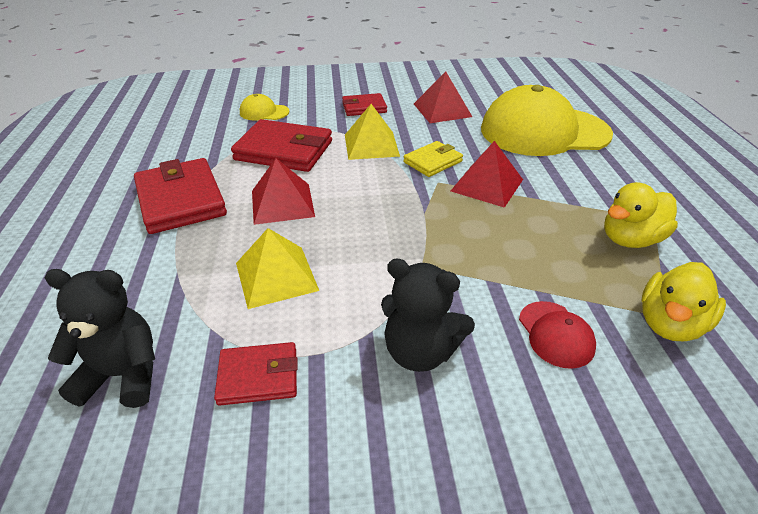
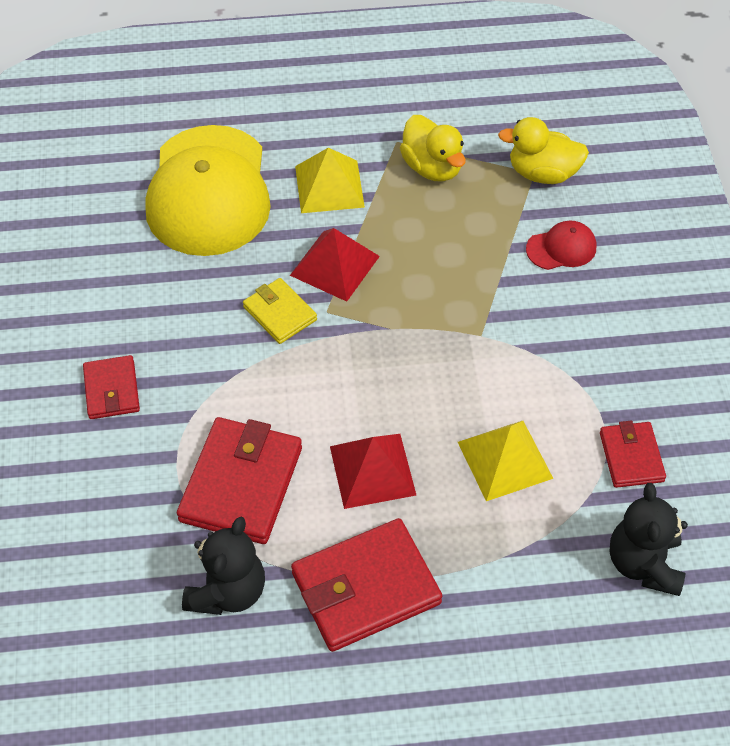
camera: 90 degrees left, 15 degrees up
yellow cap [240,94,289,120] -> none
yellow pyramid [345,104,400,160] -> yellow pyramid moved to [295,148,365,213]
black teddy bear [381,258,475,372] -> black teddy bear moved to [182,516,265,615]
red pyramid [414,71,472,123] -> none
yellow duck [642,262,726,341] -> yellow duck turned 150 degrees clockwise [498,117,589,184]

